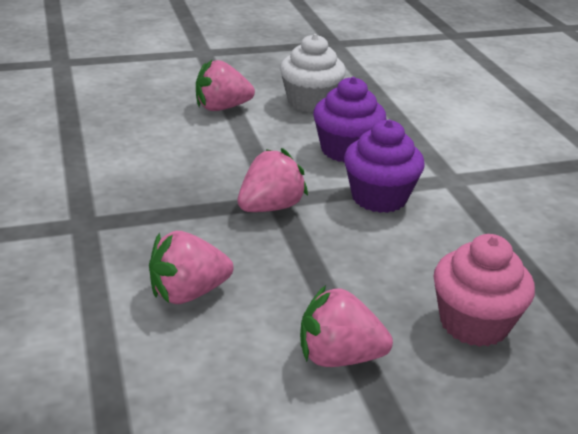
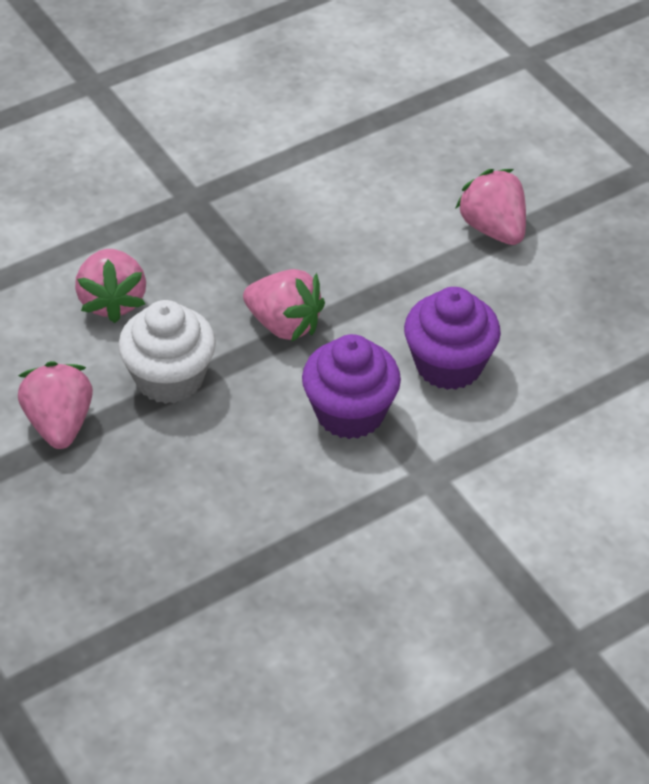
camera: 75 degrees right, 15 degrees up
pink strawberry [149,231,233,304] -> pink strawberry turned 150 degrees counterclockwise [75,249,146,323]
white cupcake [280,34,346,112] -> white cupcake moved to [118,300,216,404]
pink cupcake [434,234,535,347] -> none

